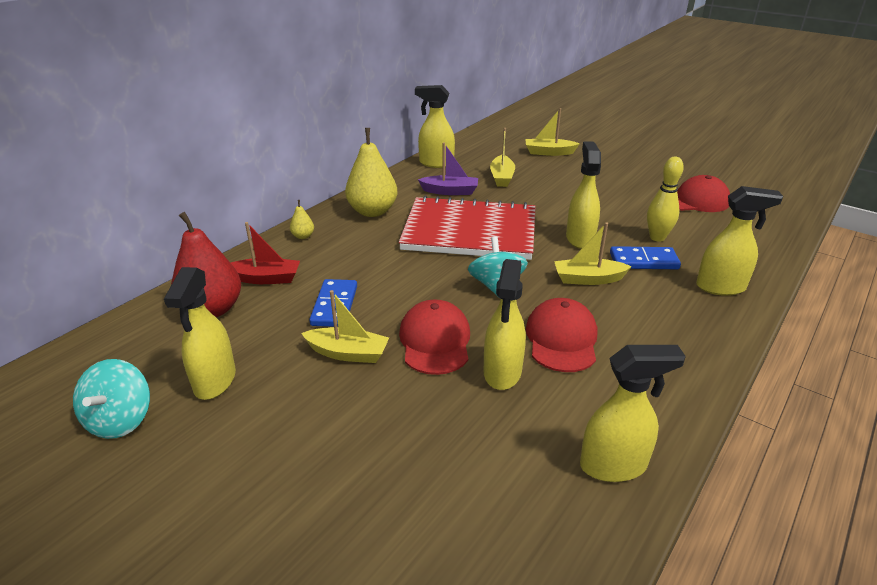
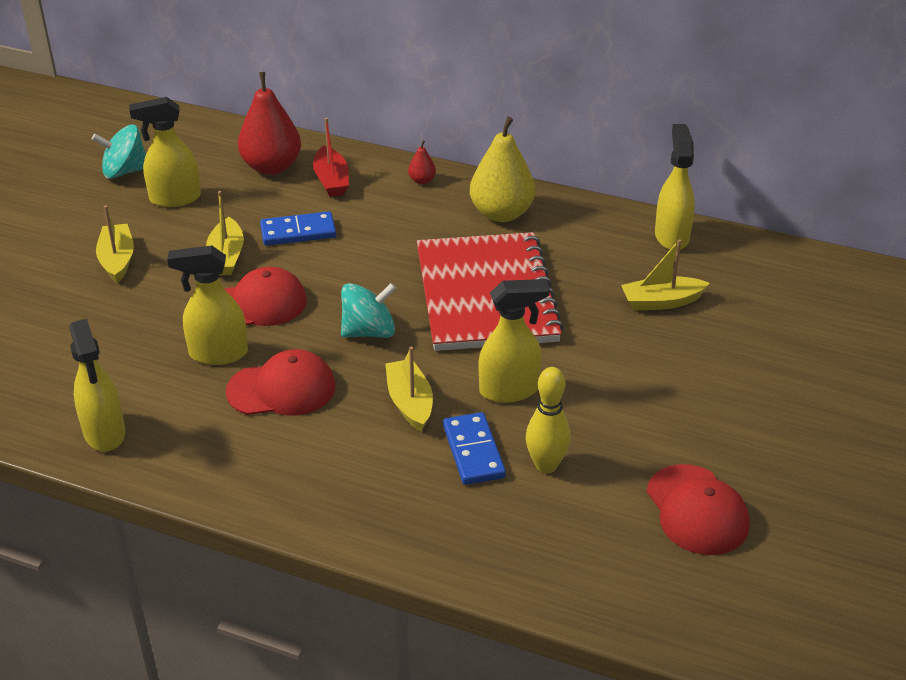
camera: 75 degrees right, 5 degrees up
yellow pear [290,200,314,239] -> red pear [408,140,436,184]
purple boat [418,143,478,195] -> none
yellow boat [525,108,580,156] -> yellow boat moved to [96,205,134,283]
yellow spray bottle [696,186,783,296] -> none

